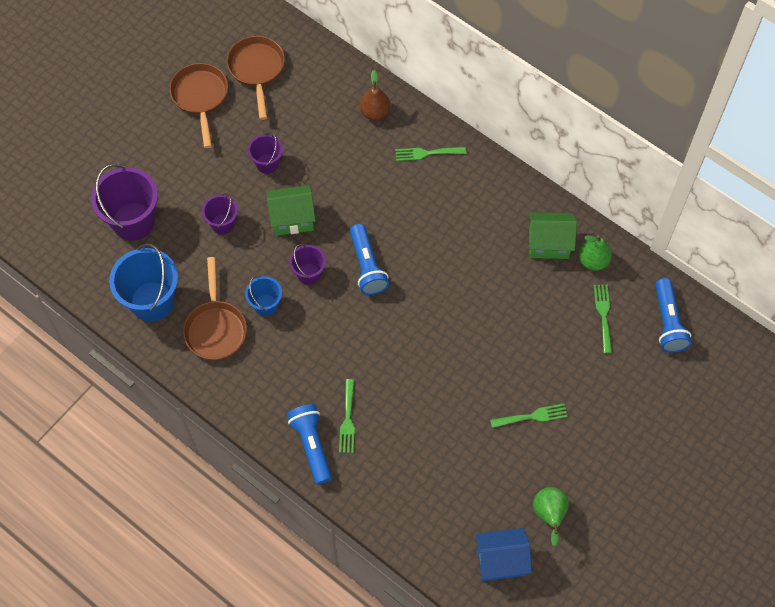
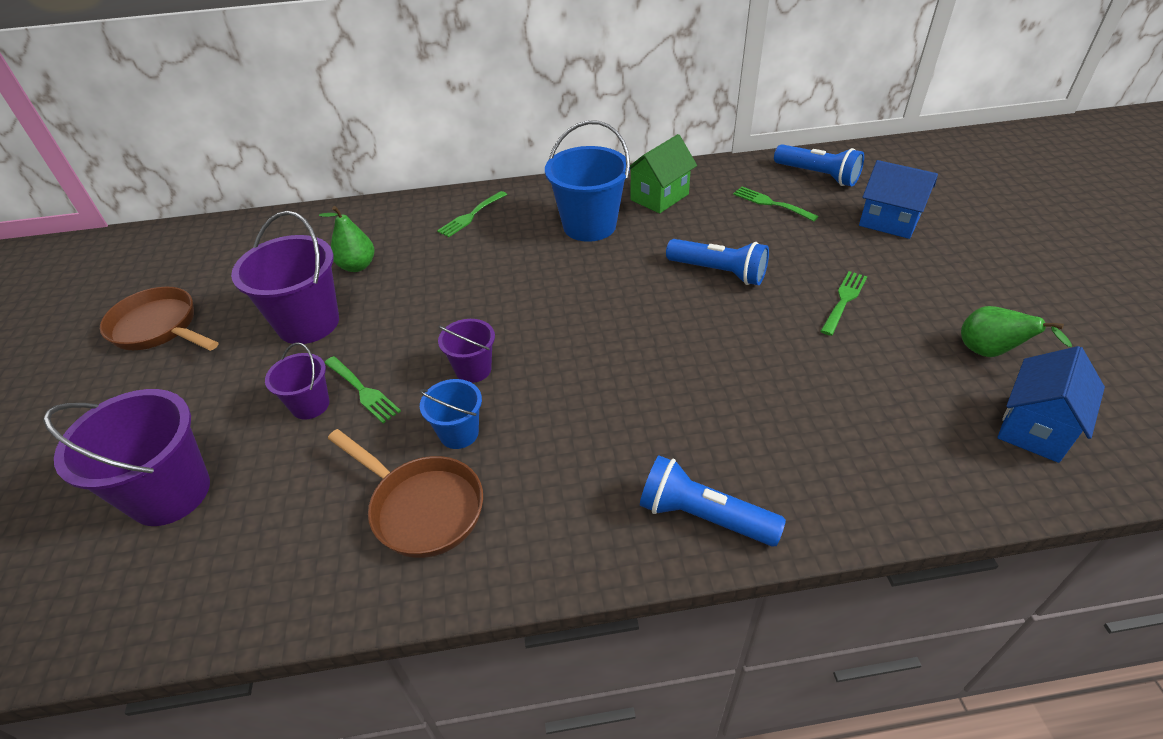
camera: 45 degrees left, 20 degrees down
blue bucket [109,243,178,322] -> blue bucket moved to [545,120,630,242]
brown pan [227,36,285,120] -> none
purple bucket [248,132,283,174] -> purple bucket [231,211,339,344], size x1.83
green house [266,185,316,236] -> none
green fork [339,379,355,453] -> green fork moved to [324,356,401,423]
blue flashlight [350,224,389,295] -> blue flashlight moved to [666,239,769,285]
brown pear [360,70,391,121] -> none
green pear [579,235,612,271] -> green pear moved to [319,206,374,272]
none -> blue house [859,160,938,239]

